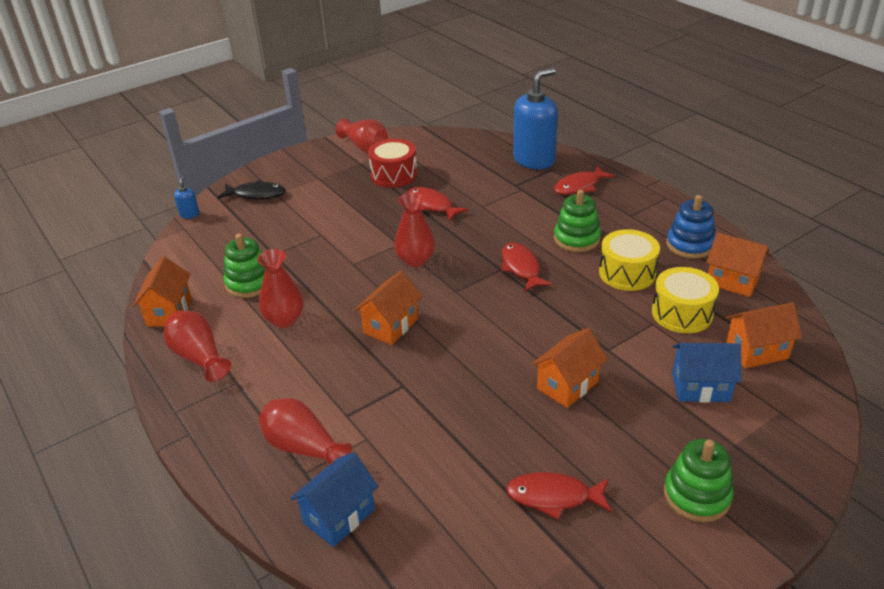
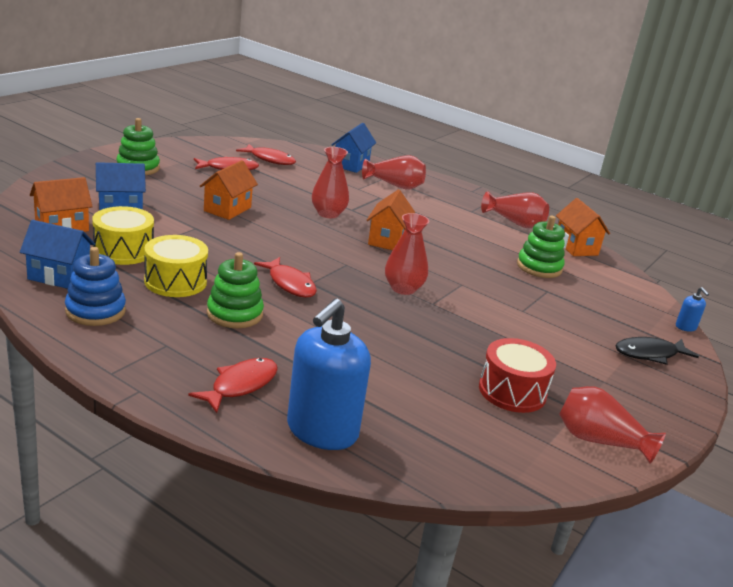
camera: 155 degrees right, 10 degrees down
red vase [257,249,304,328] -> red vase moved to [312,147,349,218]
red fish [408,187,468,221] -> red fish moved to [236,144,296,165]
orange house [706,233,769,297] -> blue house [20,220,95,289]

